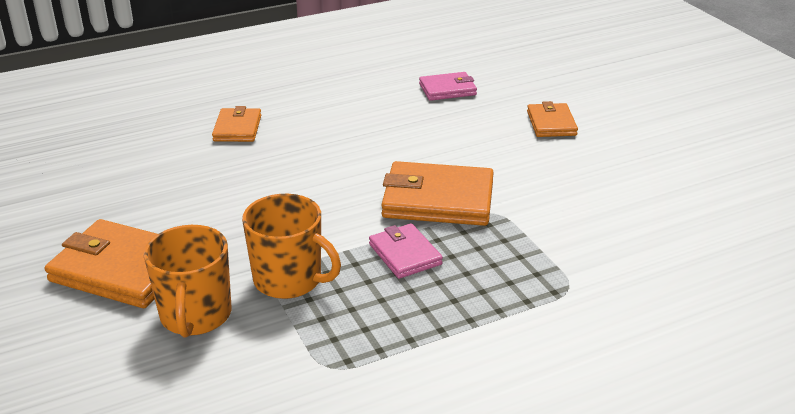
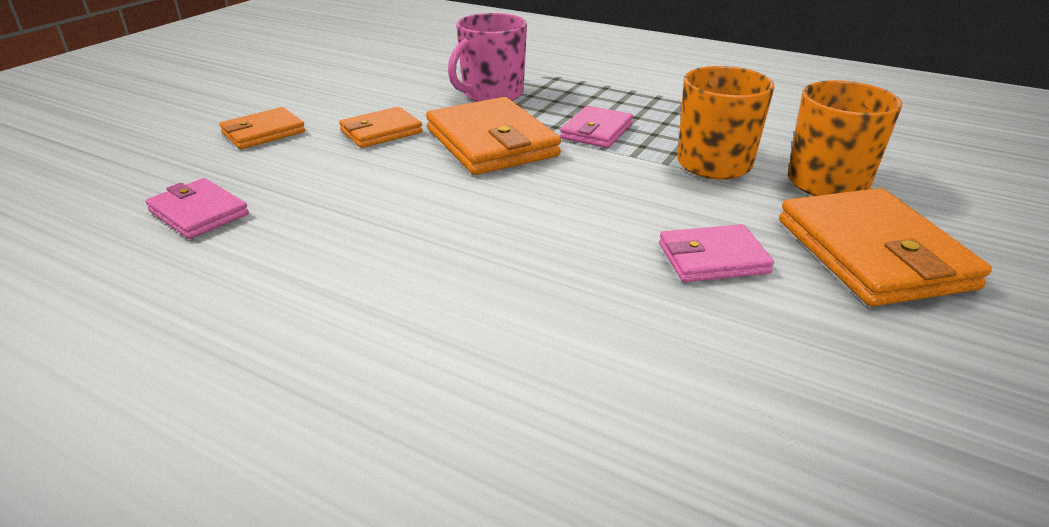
camera: 125 degrees left, 0 degrees up
orange wallet [212,106,261,142] -> orange wallet moved to [339,107,423,148]
none -> pink mug [448,13,527,102]
none -> pink wallet [659,224,774,282]

